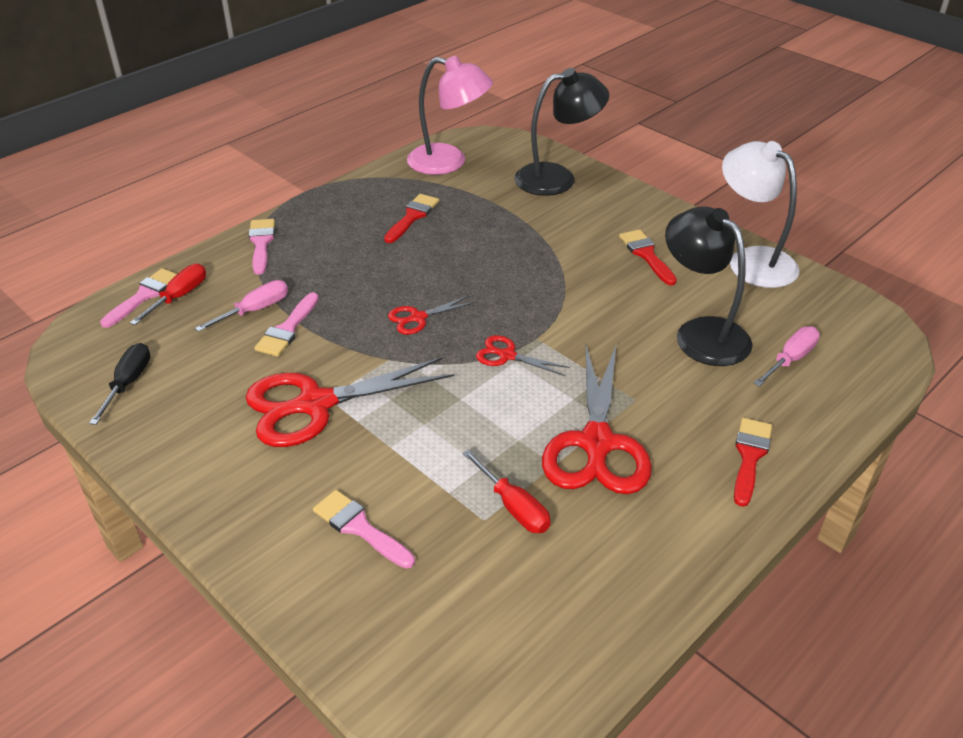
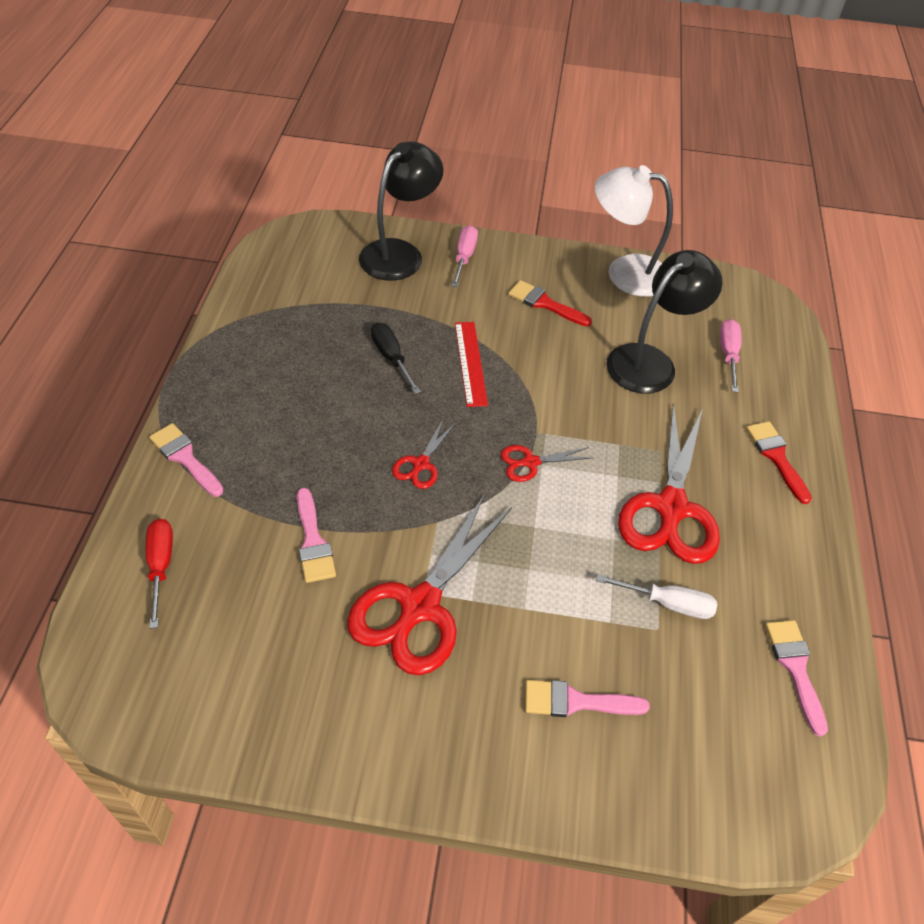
camera: 40 degrees left, 10 degrees up
black screwdriver [89,343,150,425] -> black screwdriver moved to [371,323,421,394]
pink brush [100,268,177,328] -> pink brush moved to [765,620,828,736]
pink screwdriver [195,280,288,332] -> pink screwdriver moved to [452,225,478,287]
red brush [384,194,439,243] -> none
pink lamp [407,56,493,175] -> none
red screwdriver [462,449,550,533] -> white screwdriver [596,574,717,619]
red scissors [542,345,652,494] -> red scissors turned 45 degrees clockwise [618,403,720,564]
black lamp [665,206,752,366] -> black lamp turned 120 degrees clockwise [606,250,723,394]
none -> red ruler [455,322,488,407]

